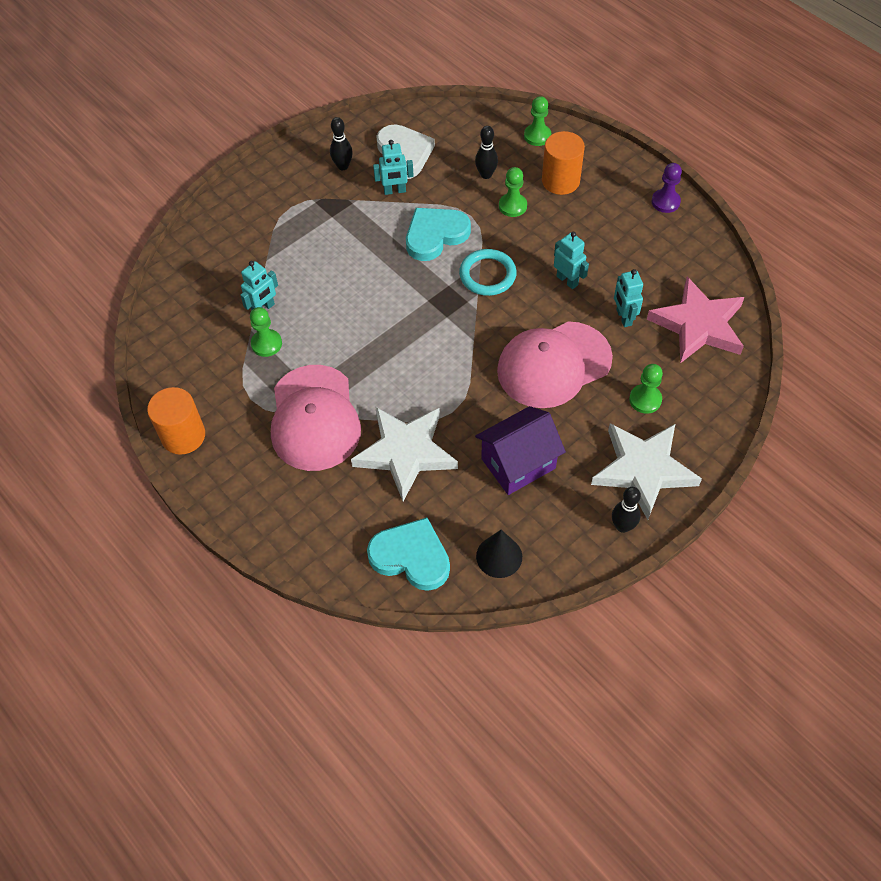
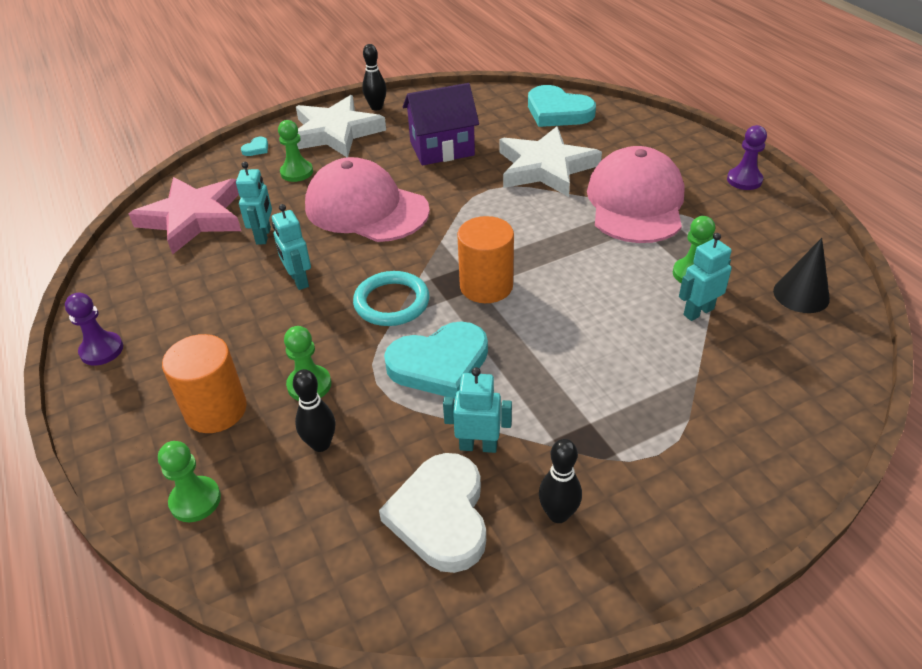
camera: 165 degrees left, 15 degrees down
orange cylinder [147,387,205,455] -> orange cylinder moved to [457,216,514,303]
black cone [476,530,522,578] -> black cone moved to [773,238,830,313]
pink cap [497,321,613,408] -> pink cap turned 135 degrees counterclockwise [305,157,430,242]
none -> turquoise heart [241,137,268,156]
none -> purple pawn [727,125,767,190]

